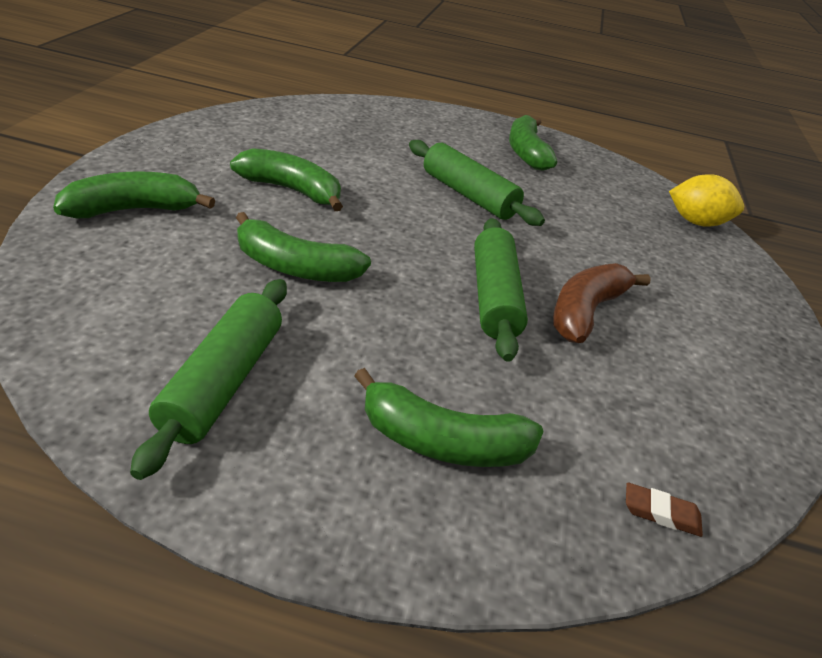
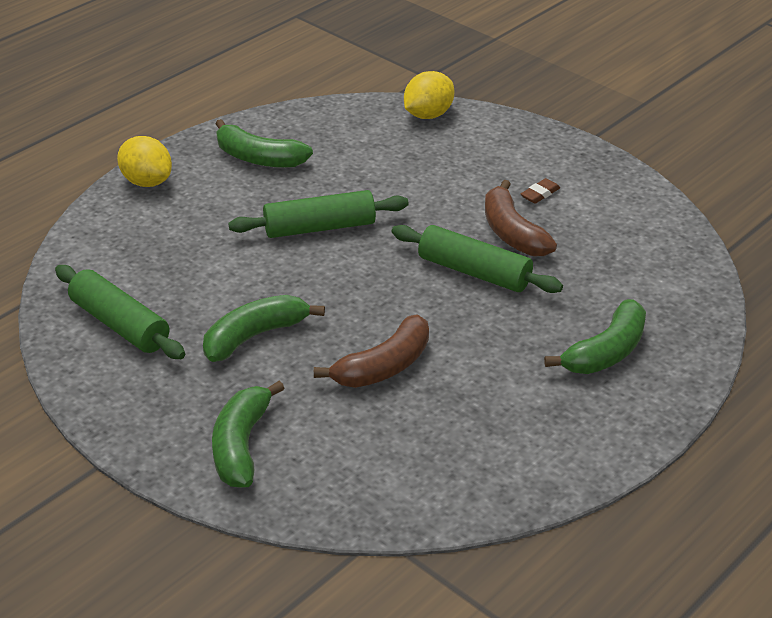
camera: 55 degrees left, 0 degrees up
green rolling pin [130,279,287,480] -> green rolling pin moved to [55,265,185,359]
green banana [236,212,371,282] -> brown banana [314,314,429,388]
brown eraser [626,483,703,537] -> brown eraser moved to [521,178,560,204]
none -> yellow lemon [117,136,172,187]

